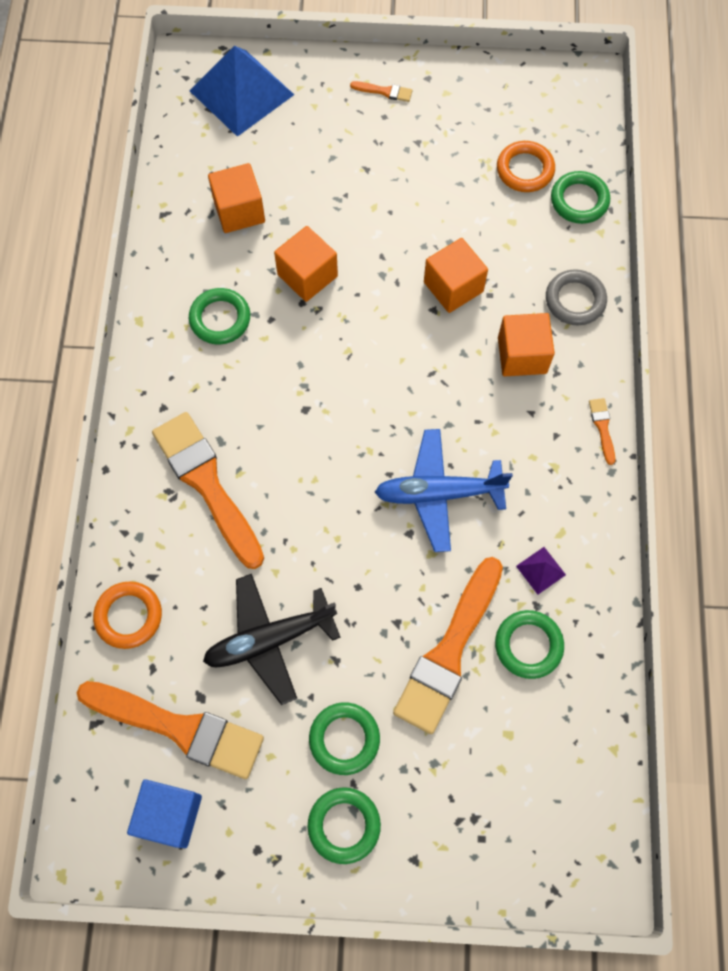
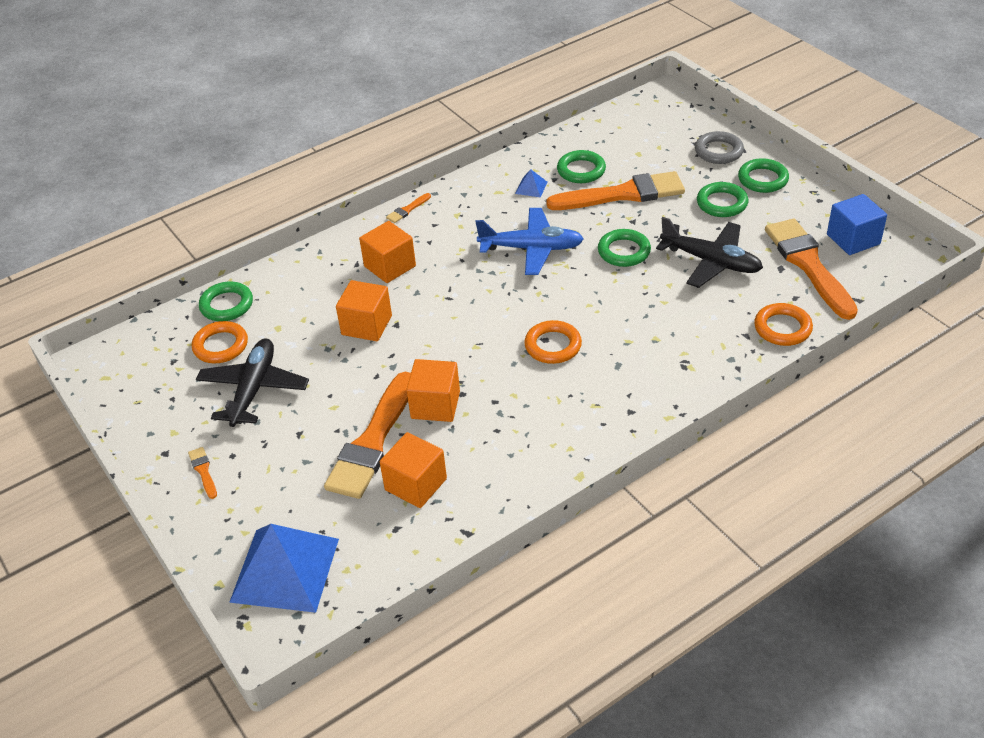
camera: 125 degrees left, 25 degrees down
orange brush [152,412,264,569] -> orange brush moved to [324,372,411,499]
green ring [189,288,250,344] -> green ring moved to [598,229,651,267]
blue plane [375,429,513,552] -> blue plane turned 45 degrees counterclockwise [476,208,584,275]
purple pyramid [516,547,566,594] -> blue pyramid [515,169,547,198]
grey ring [546,269,607,325] -> grey ring moved to [695,131,744,164]
none -> black plane [196,339,309,427]
none -> orange ring [524,320,582,364]

